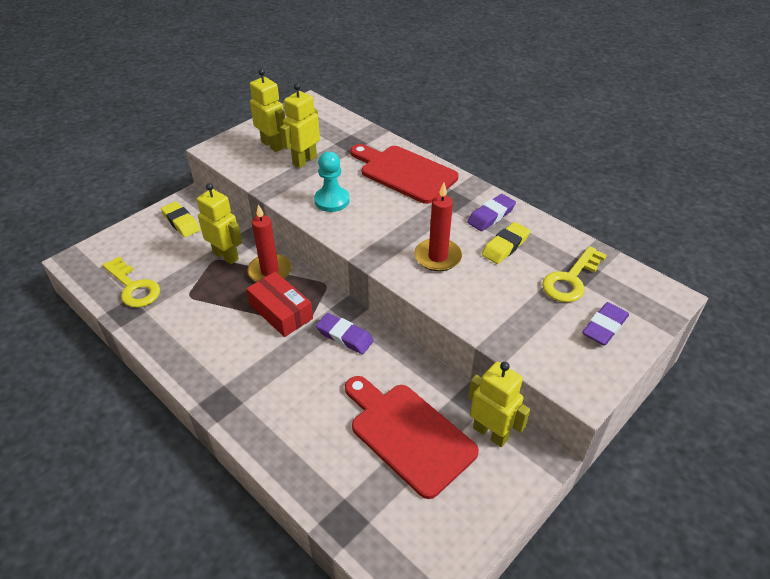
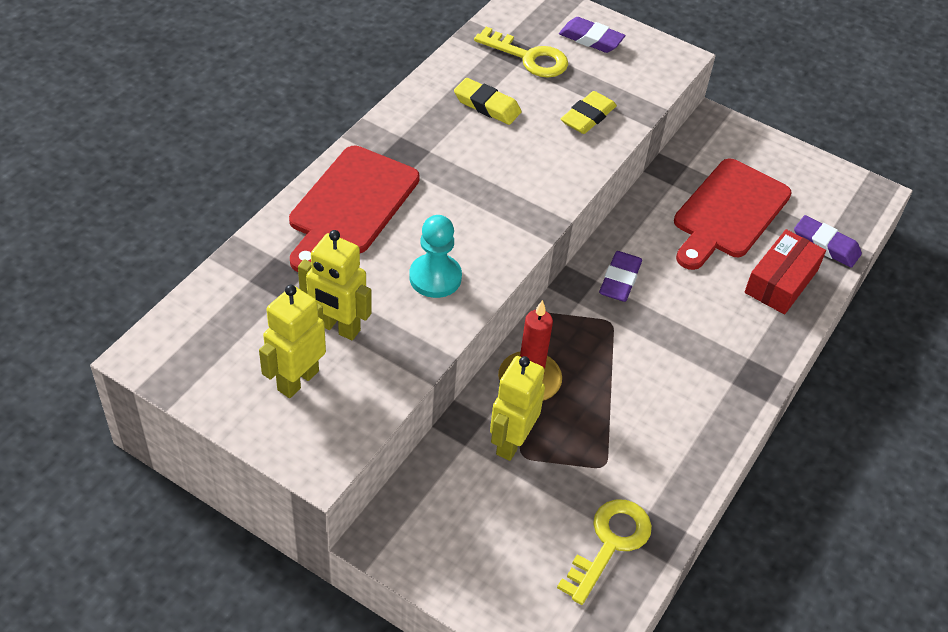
camera: 105 degrees left, 5 degrees up
yellow eraser [161,201,201,237] -> yellow eraser moved to [561,91,617,134]
red box [246,272,313,337] -> red box moved to [744,229,826,314]
red candle [415,183,462,272] -> none
purple eraser [467,194,516,231] -> purple eraser moved to [794,215,862,268]
yellow robot [468,362,530,447] -> none

